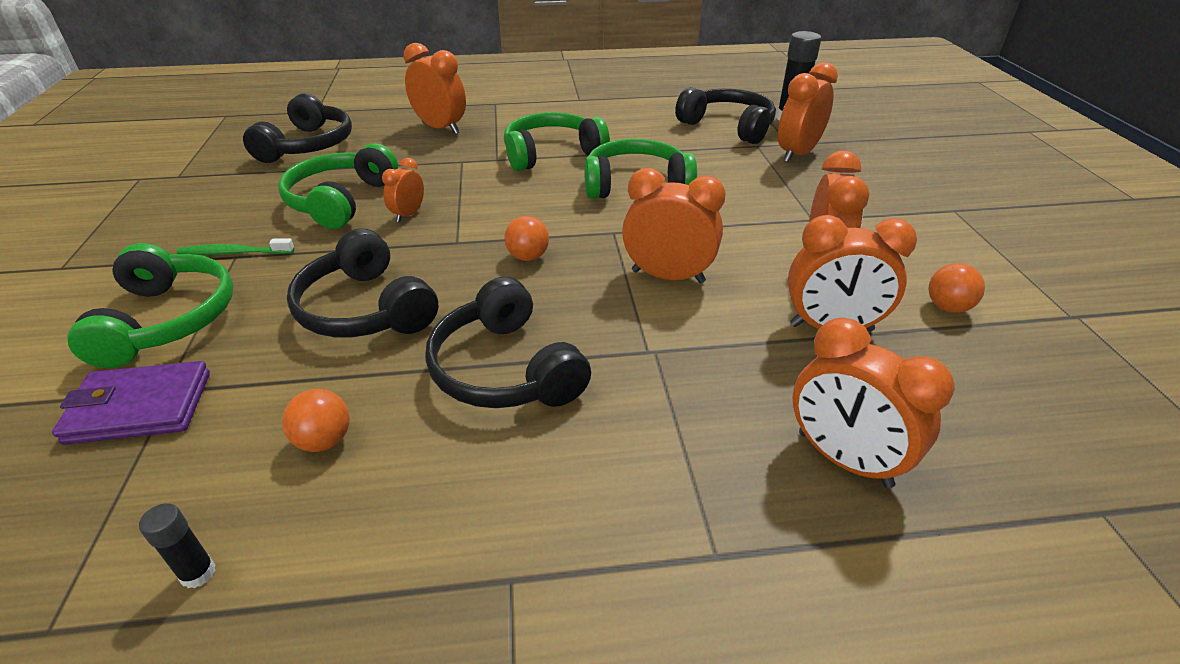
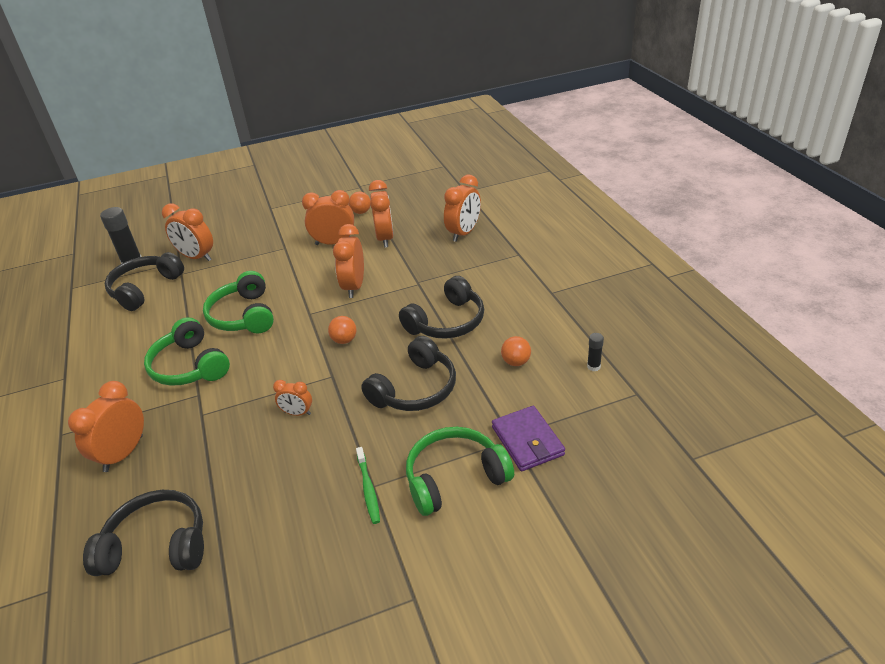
camera: 100 degrees left, 0 degrees up
green headphones [278,143,398,229] -> none

